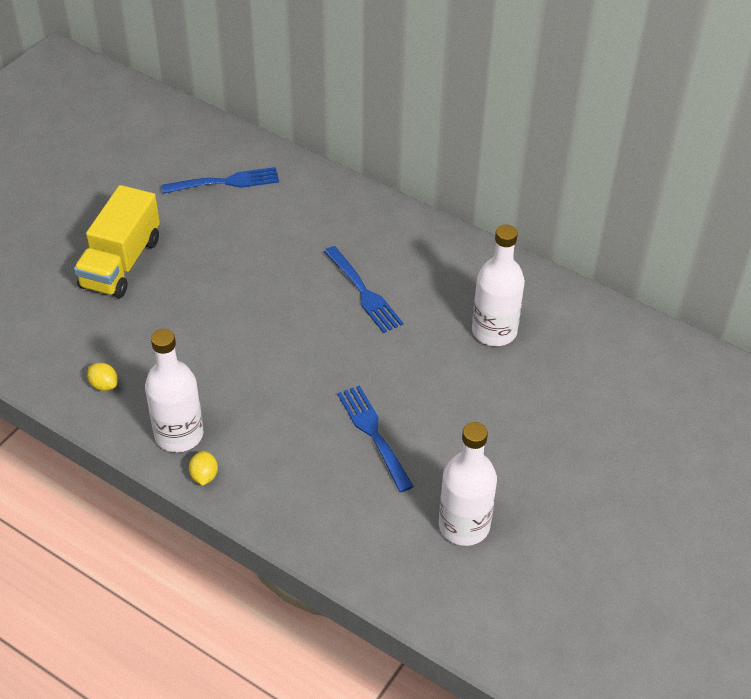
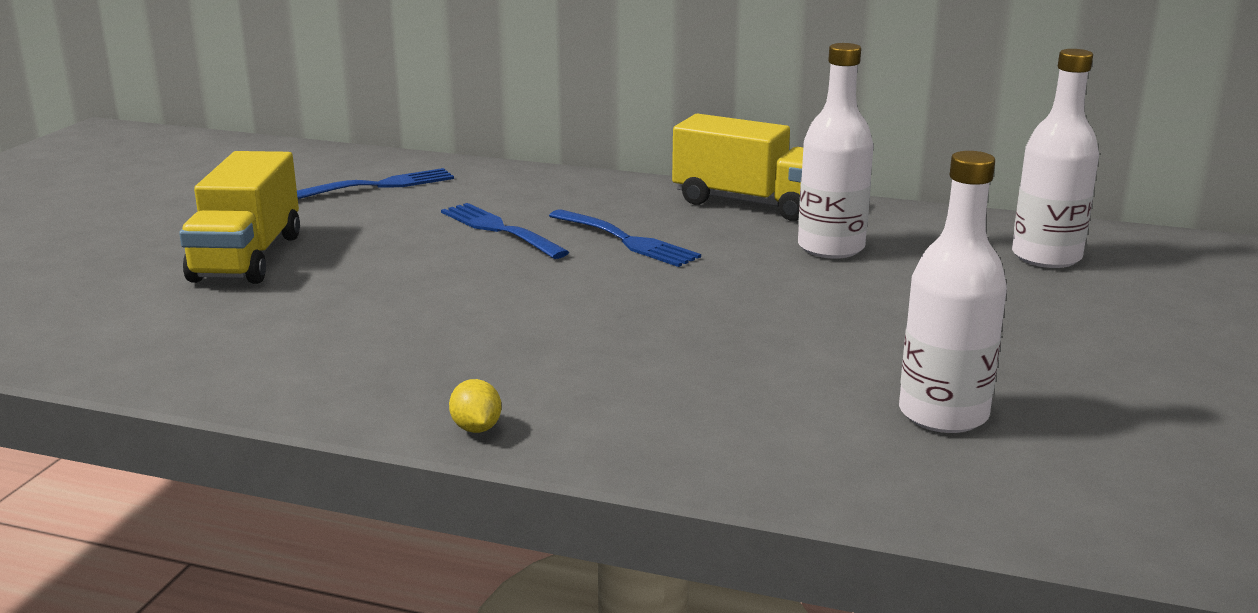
camera: 15 degrees left, 25 degrees down
yellow lemon [87,363,118,391] -> none
white bottle [145,329,203,452] -> white bottle moved to [1012,49,1099,268]
blue fork [337,385,414,492] -> blue fork moved to [441,203,569,259]
none -> yellow truck [672,113,803,221]

